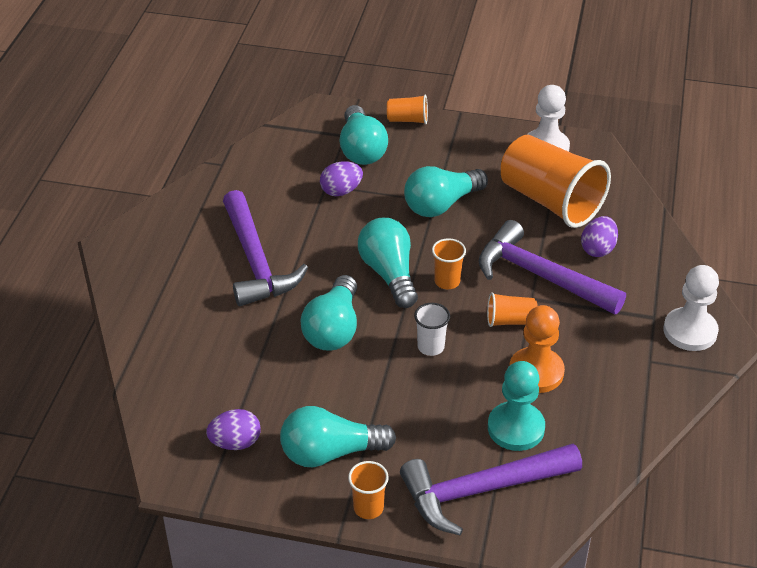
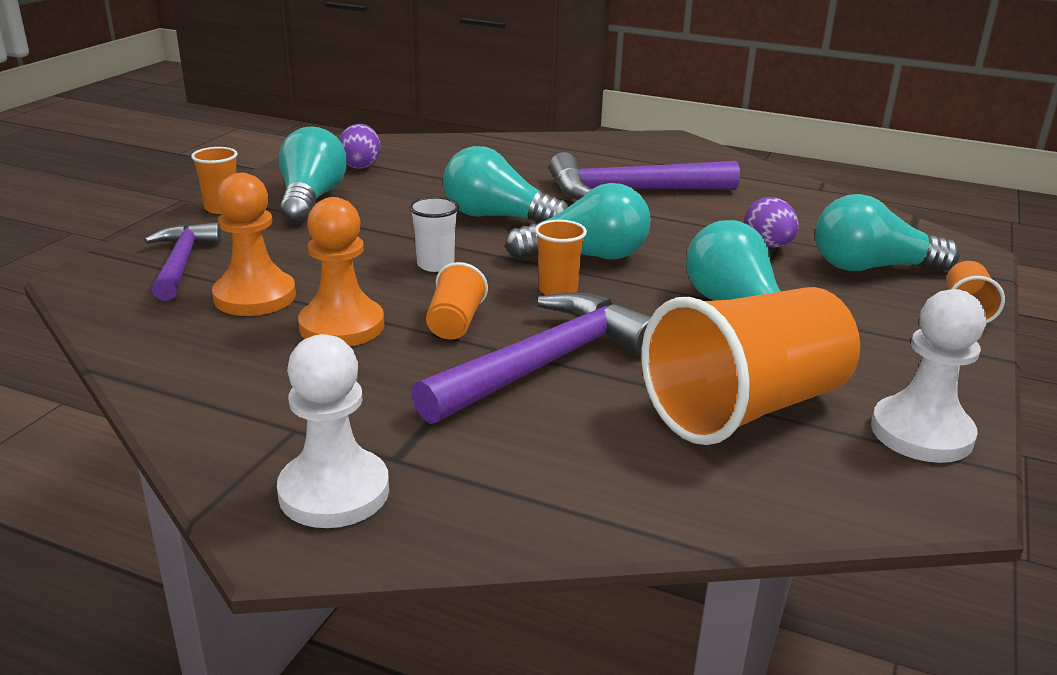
camera: 100 degrees right, 15 degrees down
purple hammer [400,444,582,535] -> purple hammer [144,222,222,301], size x0.64
turquoise pawn [488,361,545,451] -> orange pawn [212,173,296,316]
purple egg [581,216,618,257] -> none

